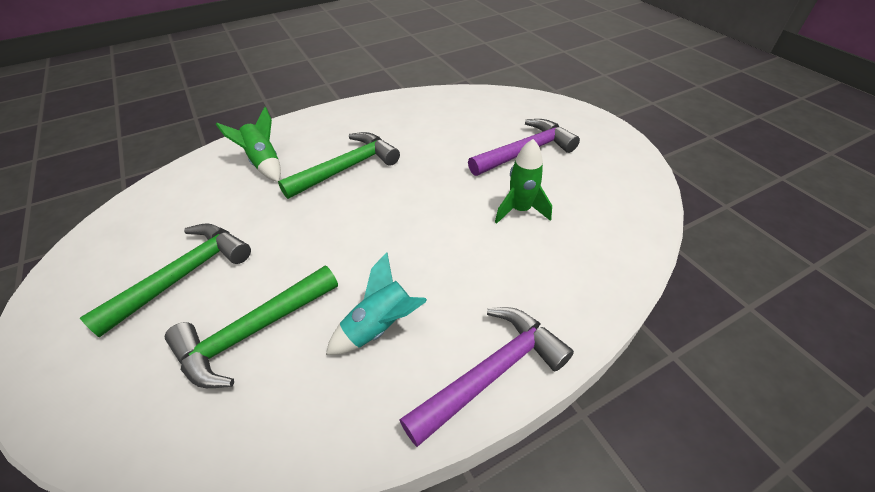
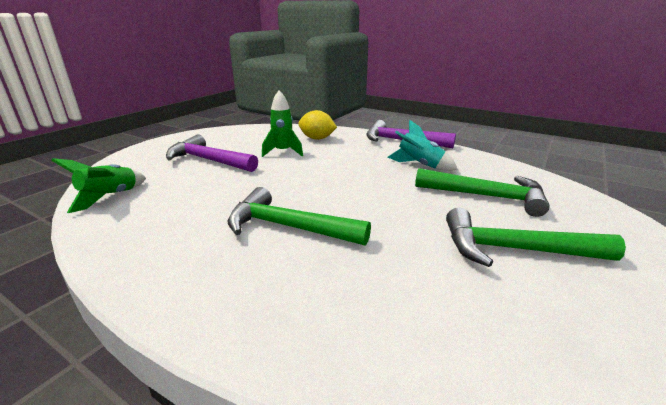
camera: 120 degrees left, 20 degrees down
green rocket [216,107,281,182] -> green rocket moved to [51,158,146,213]
none -> yellow lemon [298,110,337,140]

